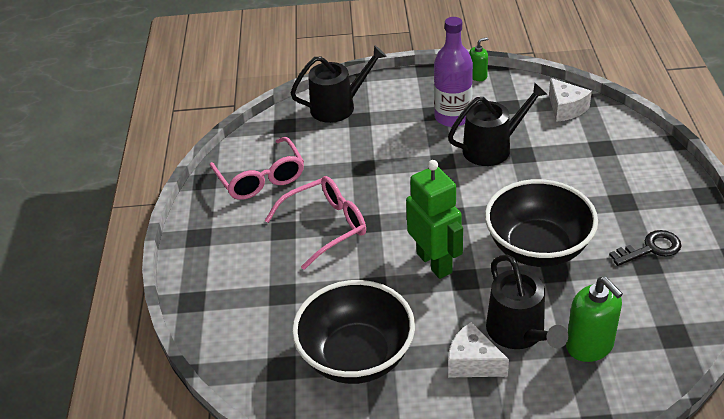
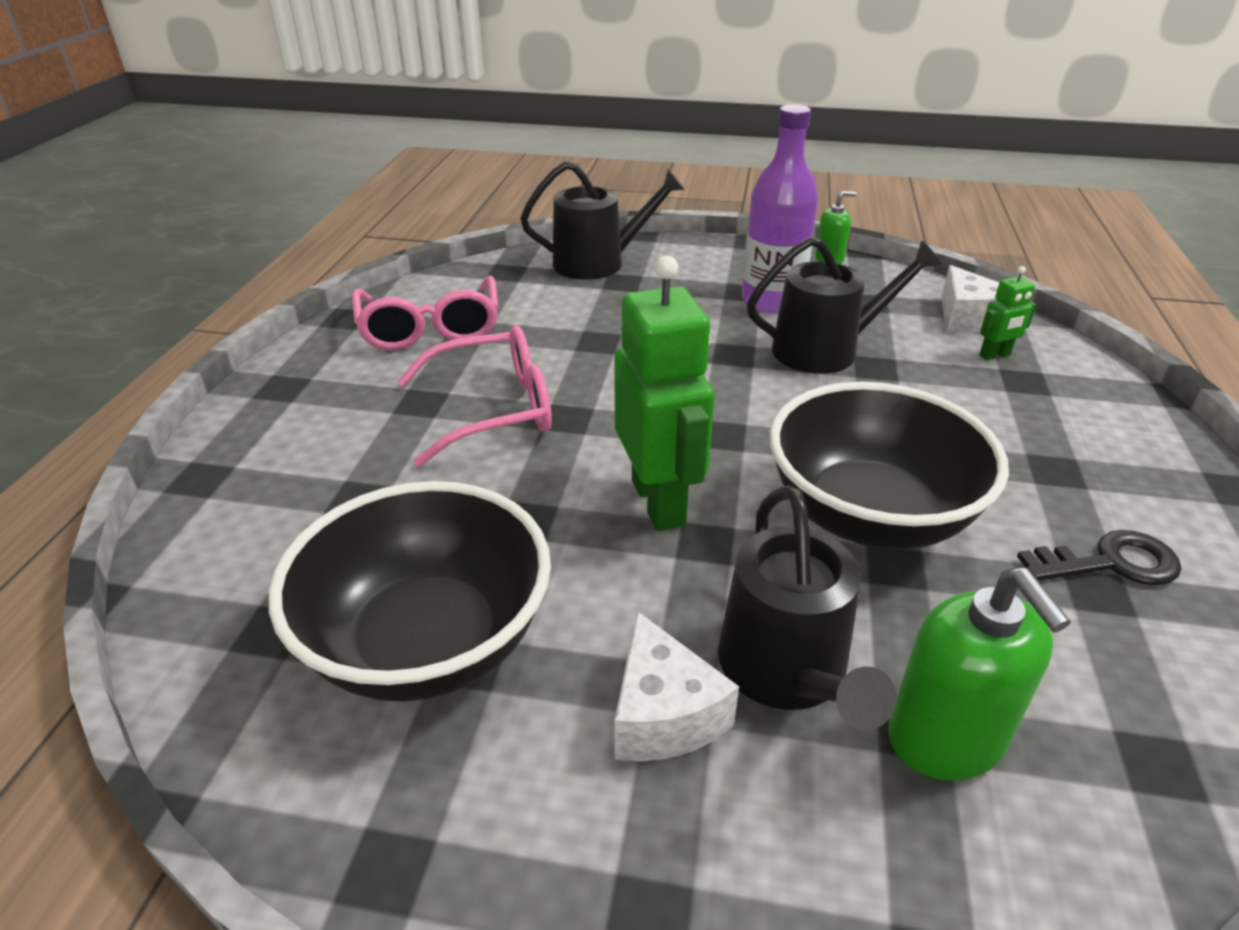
camera: 10 degrees right, 5 degrees down
white cheese [448,322,509,378] -> white cheese turned 150 degrees counterclockwise [614,611,739,761]
none -> green robot [979,266,1036,360]

